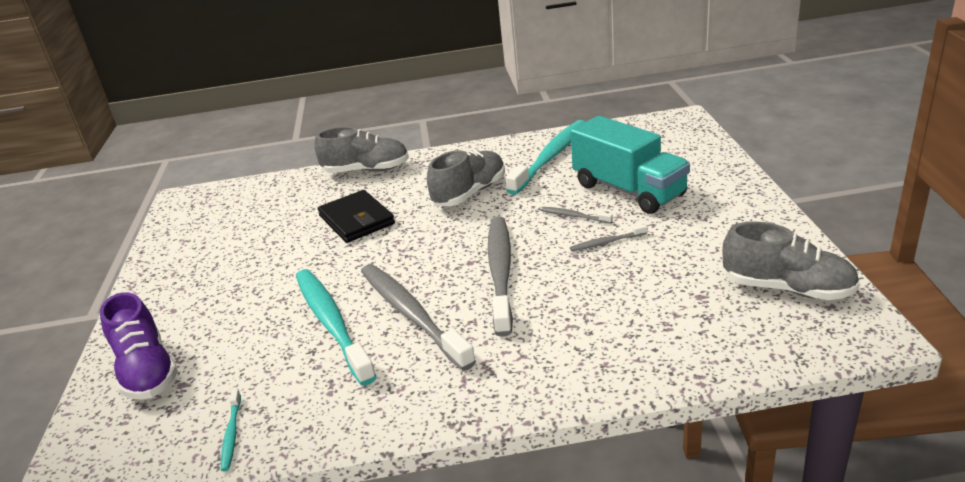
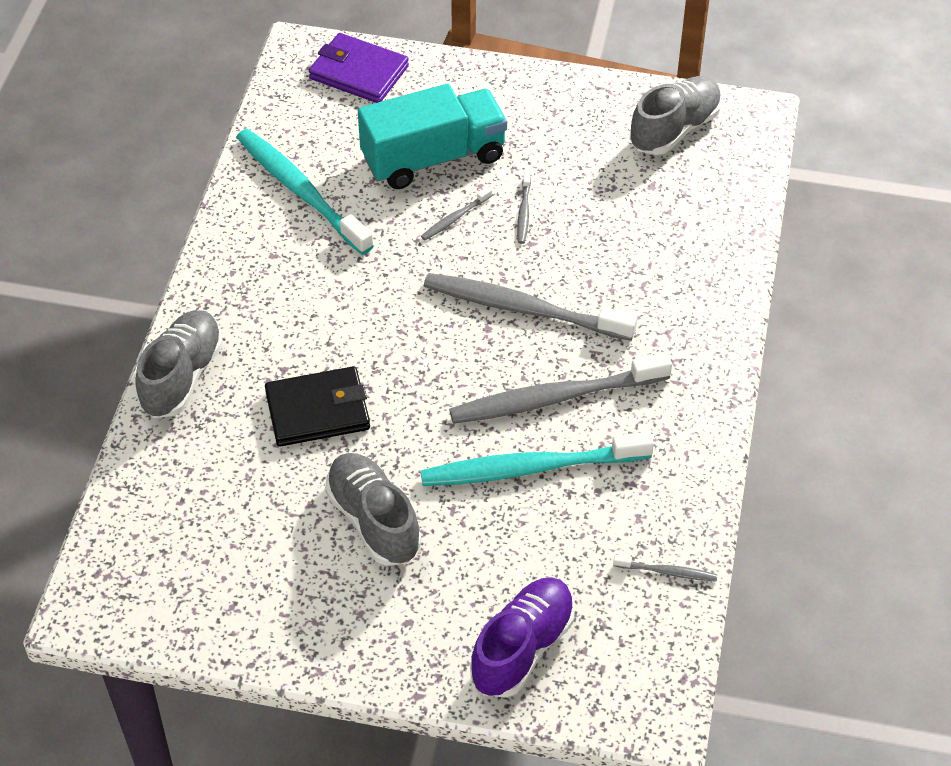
camera: 75 degrees left, 20 degrees up
purple shoe [100,292,178,400] -> purple shoe turned 45 degrees counterclockwise [470,577,575,698]
turquoise toothbrush [221,389,241,471] -> grey toothbrush [613,555,717,582]
grey shoe [427,150,505,206] -> grey shoe moved to [325,453,421,566]
none -> purple wallet [309,33,409,103]

